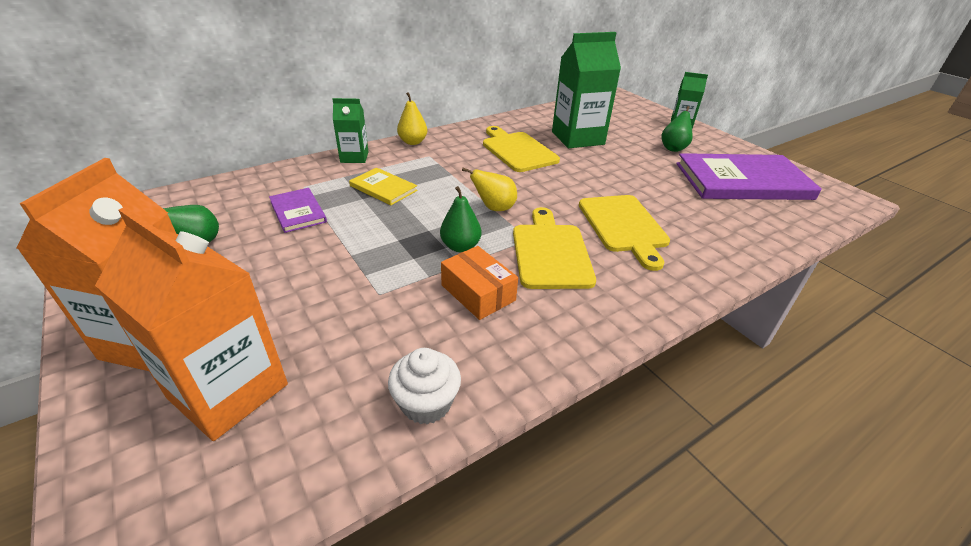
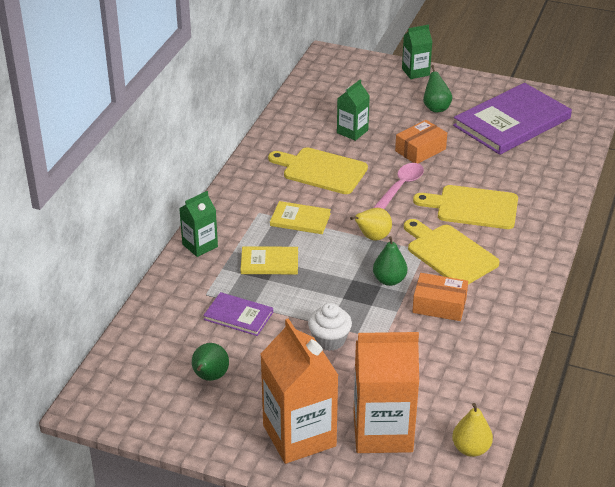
camera: 35 degrees left, 0 degrees up
white cupcake [388,348,461,424] -> white cupcake moved to [308,303,352,351]
yellow pear [397,92,427,145] -> yellow pear moved to [452,403,493,457]
green carton [552,32,621,148] -> green carton [337,80,370,141], size x0.54
yellow cutting board [579,195,670,271] -> yellow cutting board turned 150 degrees clockwise [413,185,518,229]
none -> yellow book [270,201,331,234]
none -> pink spoon [373,163,424,209]
none -> orange box [395,120,447,164]

